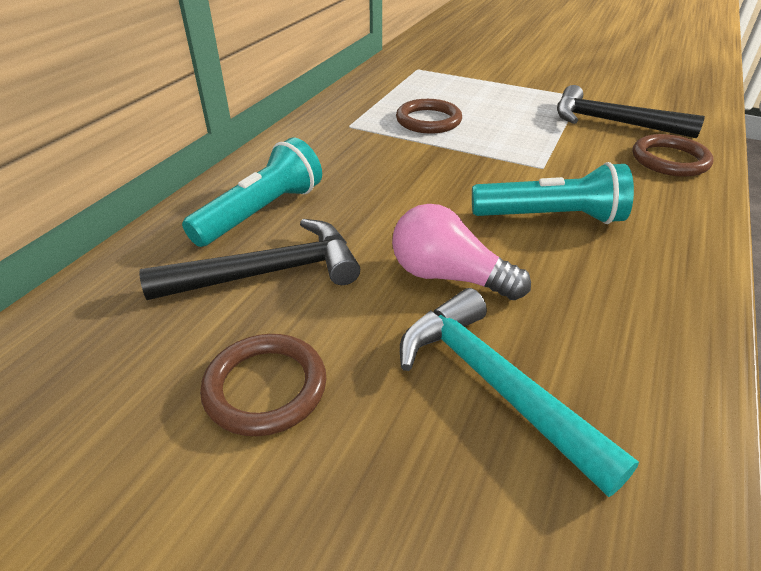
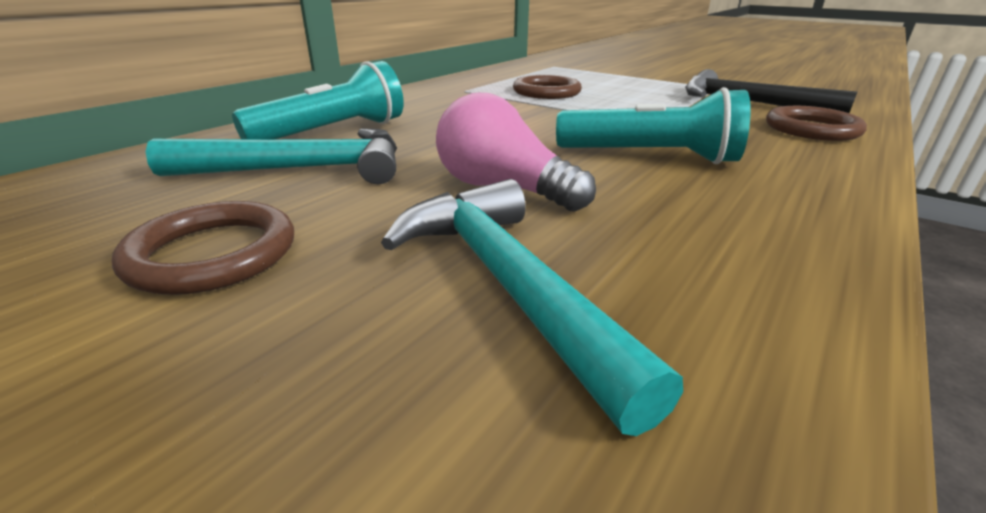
camera: 10 degrees right, 10 degrees down
black hammer [140,219,360,300] -> turquoise hammer [146,128,397,184]

